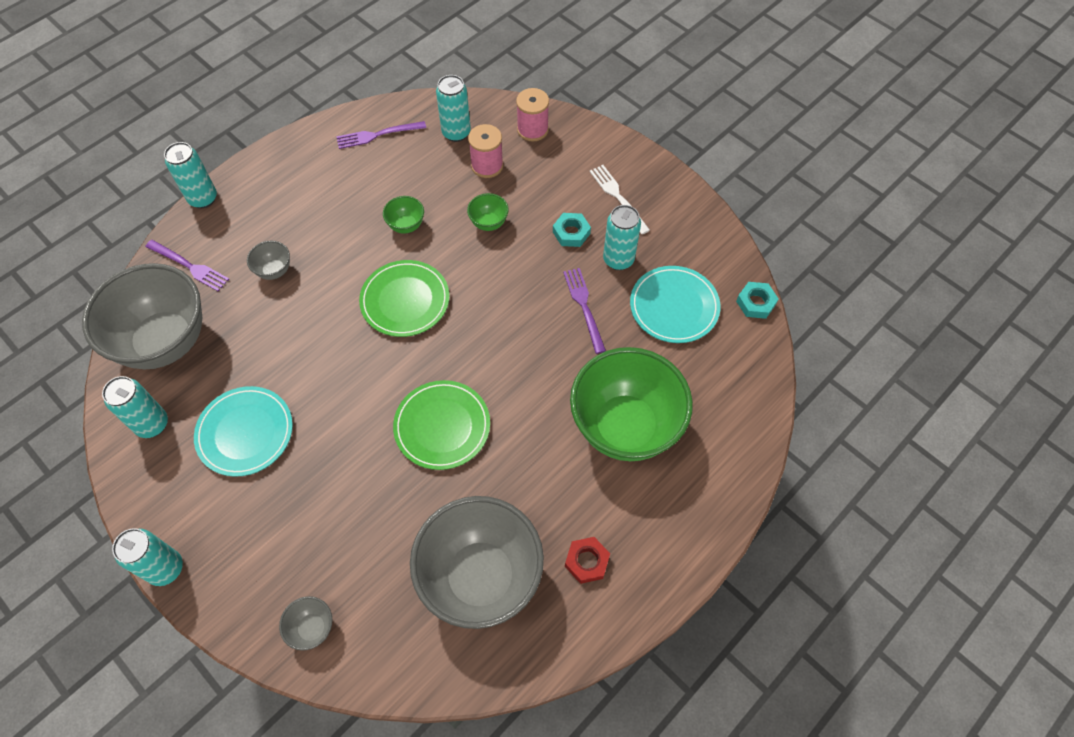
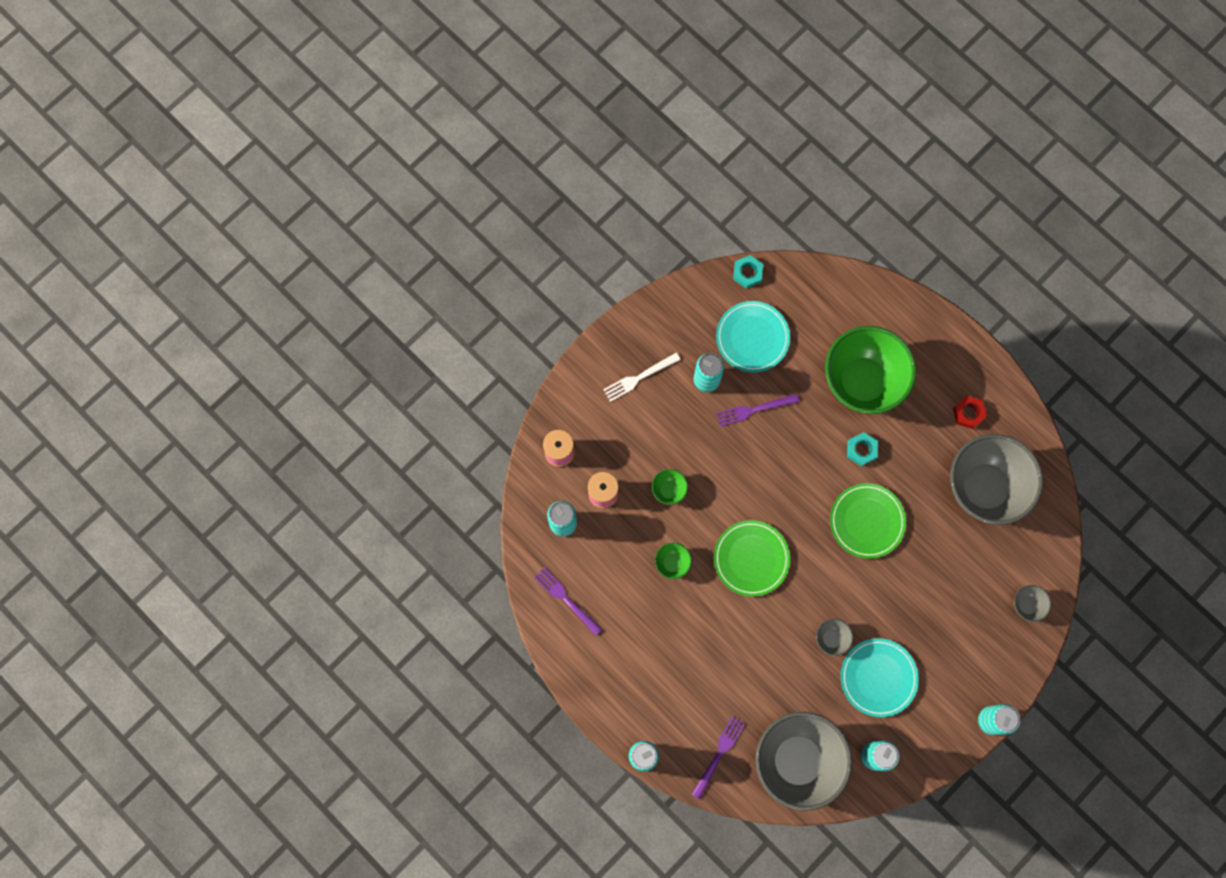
camera: 90 degrees left, 15 degrees up
grey bowl [247,241,290,280] -> grey bowl moved to [816,619,853,656]
purple fork [336,121,426,149] -> purple fork turned 150 degrees clockwise [534,567,602,636]
turquoise nut [553,213,591,247] -> turquoise nut moved to [847,432,878,467]

